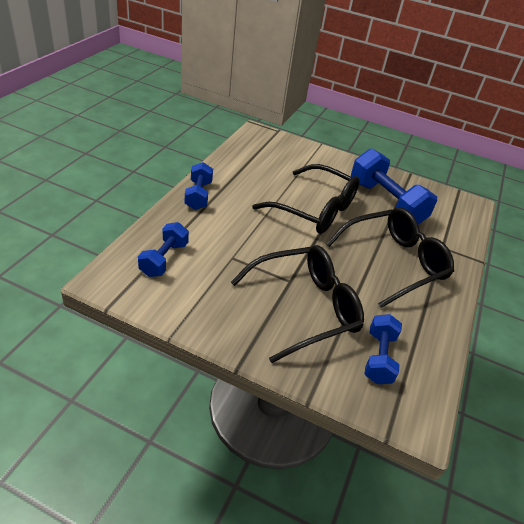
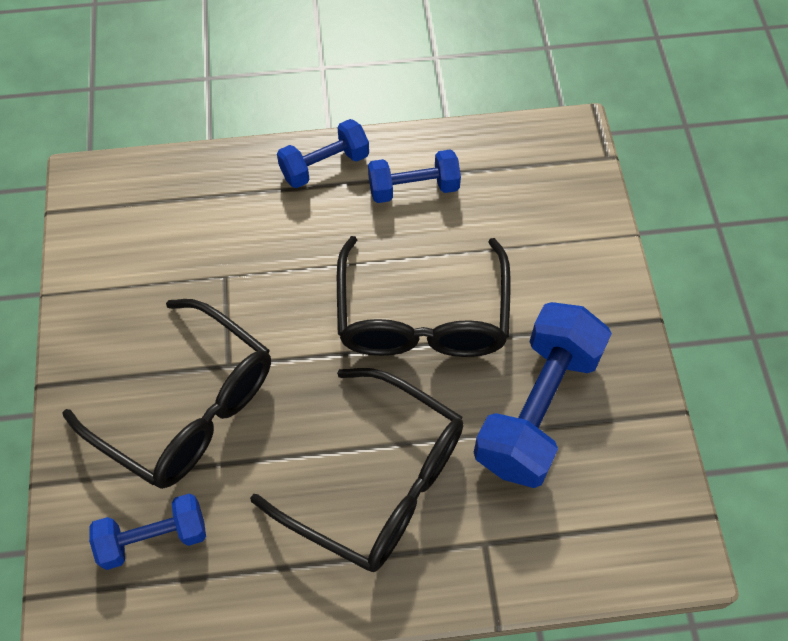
camera: 65 degrees right, 20 degrees up
blue dumbbell [138,222,189,277] -> blue dumbbell moved to [368,149,461,203]

